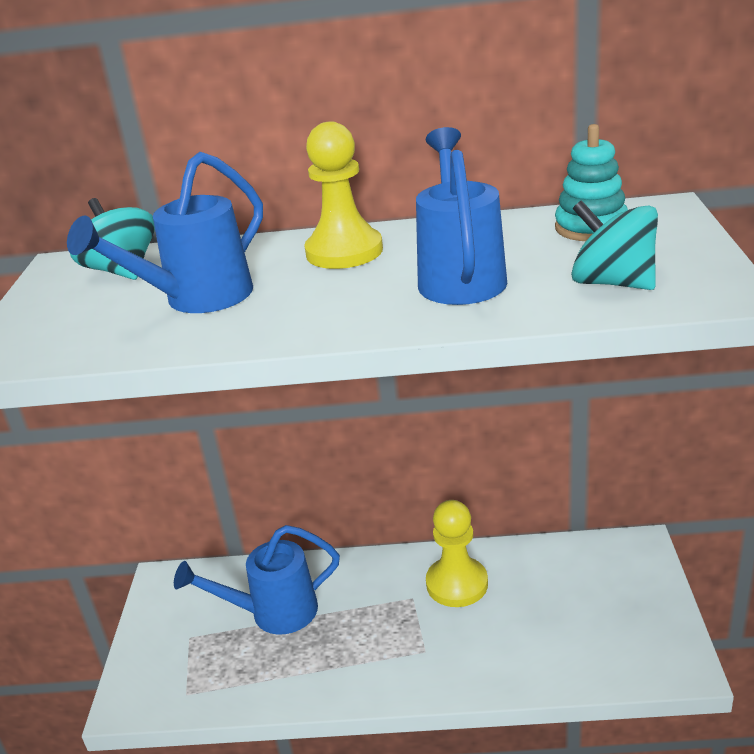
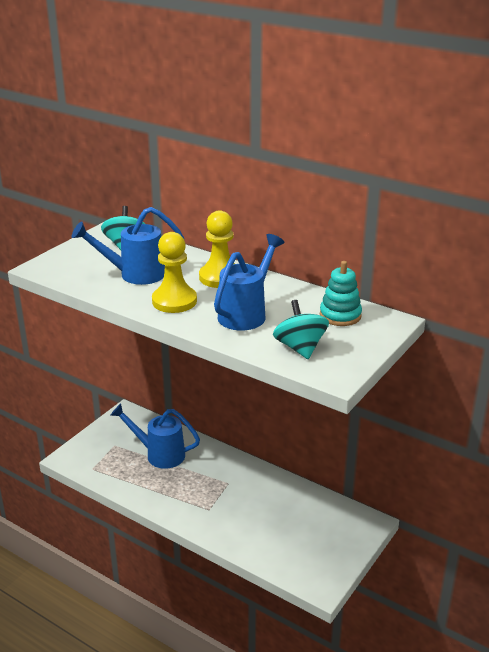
camera: 30 degrees right, 0 degrees up
yellow pawn [426,500,488,607] -> yellow pawn moved to [152,232,197,313]

